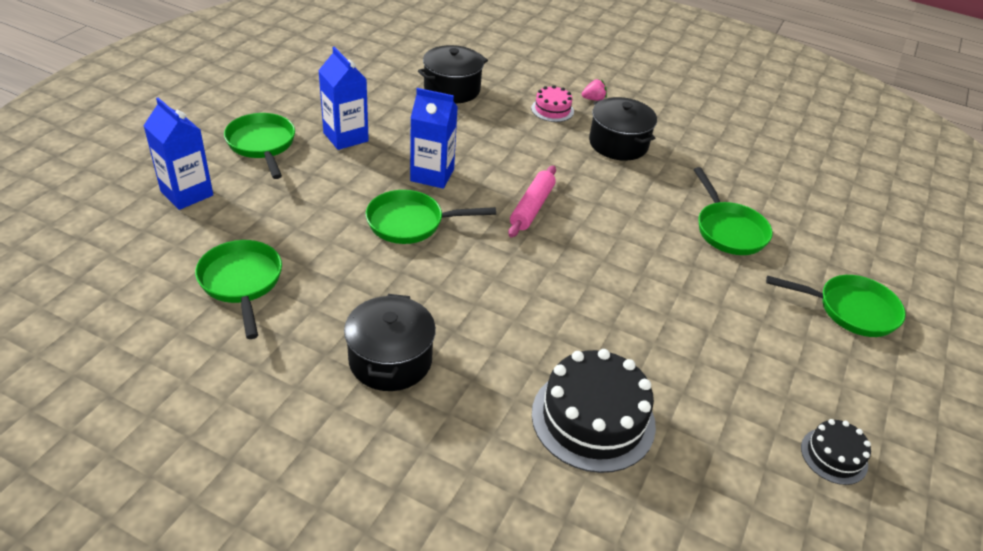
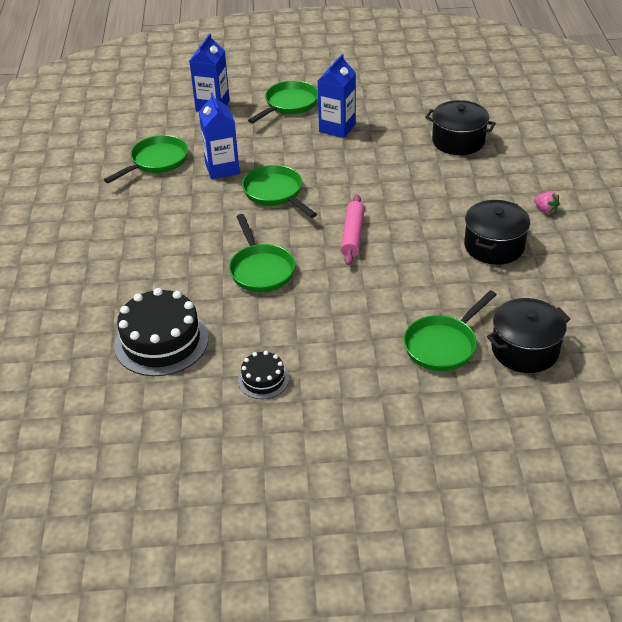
camera: 65 degrees right, 0 degrees up
black pot [344,294,436,391] -> black pot moved to [487,298,570,373]
blue carton [410,88,458,189] -> blue carton moved to [199,92,240,179]
pink rolling pin [508,165,556,237] -> pink rolling pin turned 75 degrees counterclockwise [341,195,365,265]
pink cake [531,85,574,122] -> none
green pan [766,275,906,337] -> green pan moved to [229,214,295,292]
black cake [801,419,871,485] -> black cake moved to [238,351,289,399]

